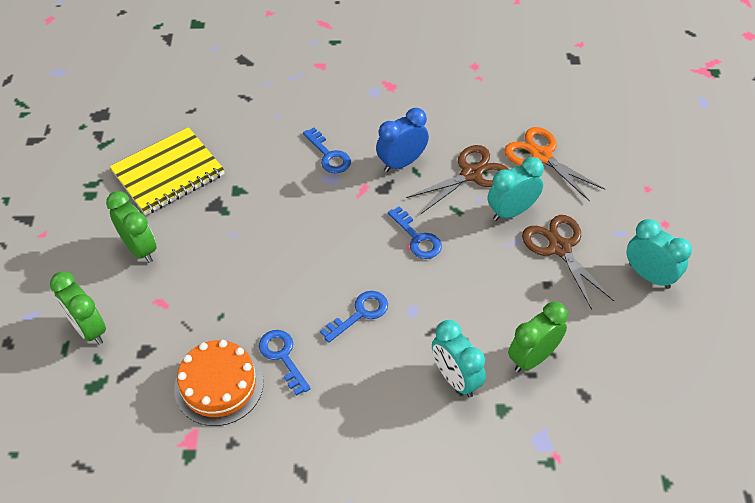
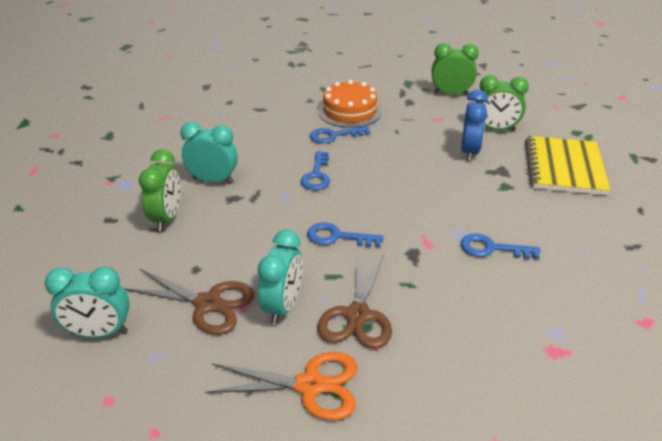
camera: 135 degrees right, 15 degrees down
blue key [259,330,311,396] -> blue key turned 150 degrees clockwise [310,126,370,144]
blue clock [376,108,429,172] -> blue clock moved to [461,90,488,161]

